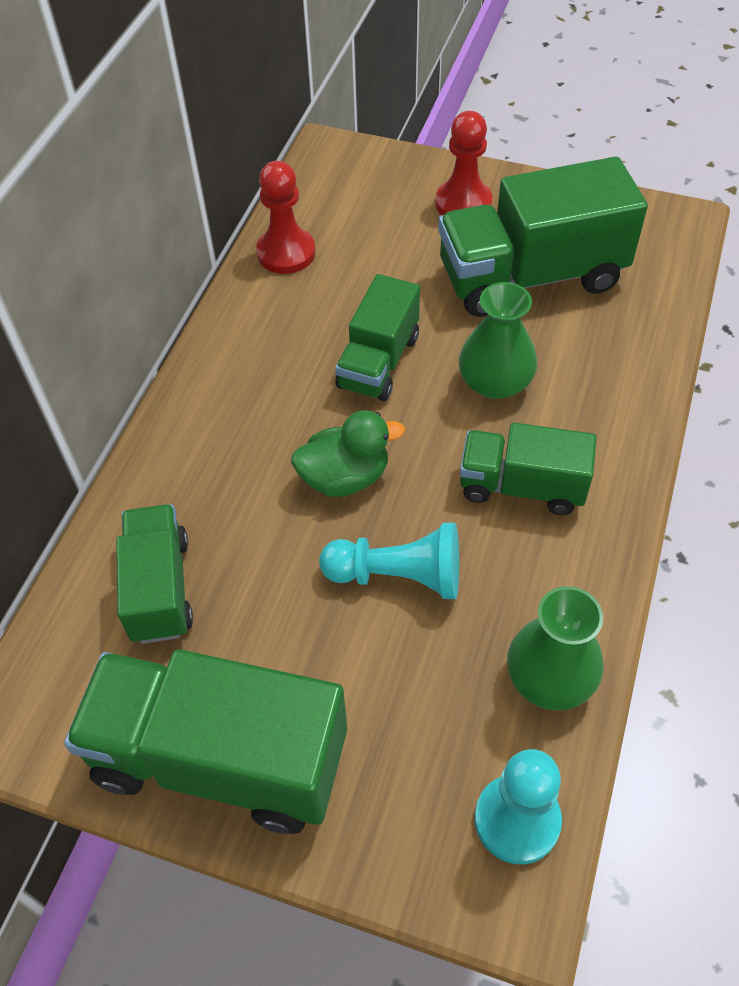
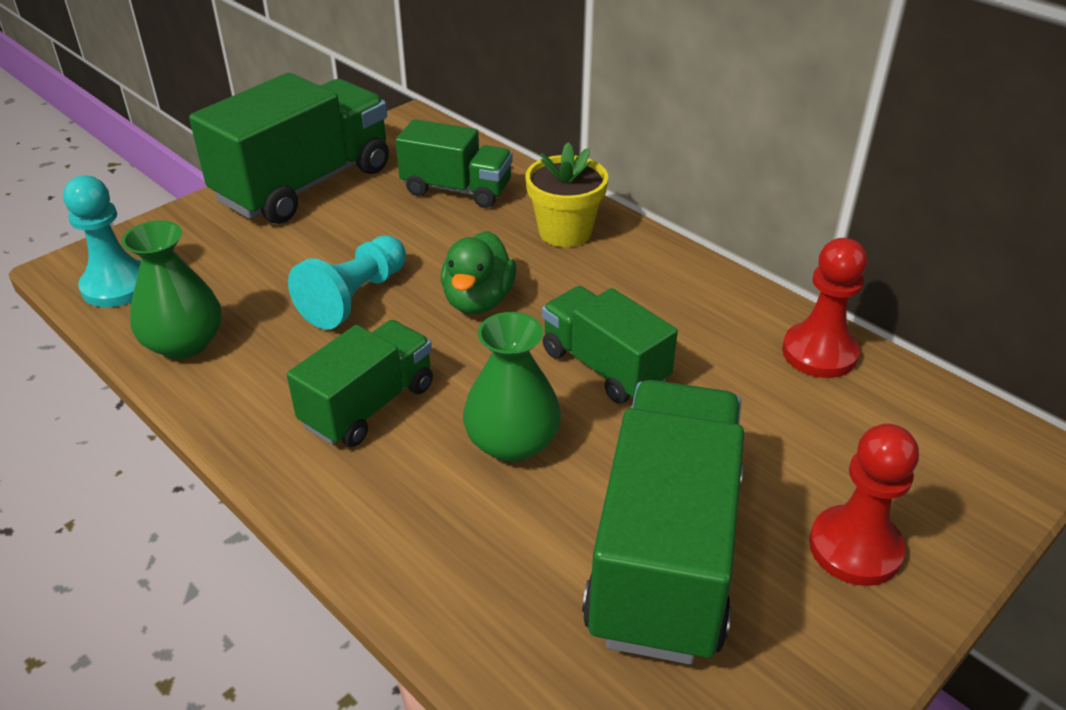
camera: 115 degrees right, 15 degrees down
none -> yellow flower pot [525,142,608,247]

